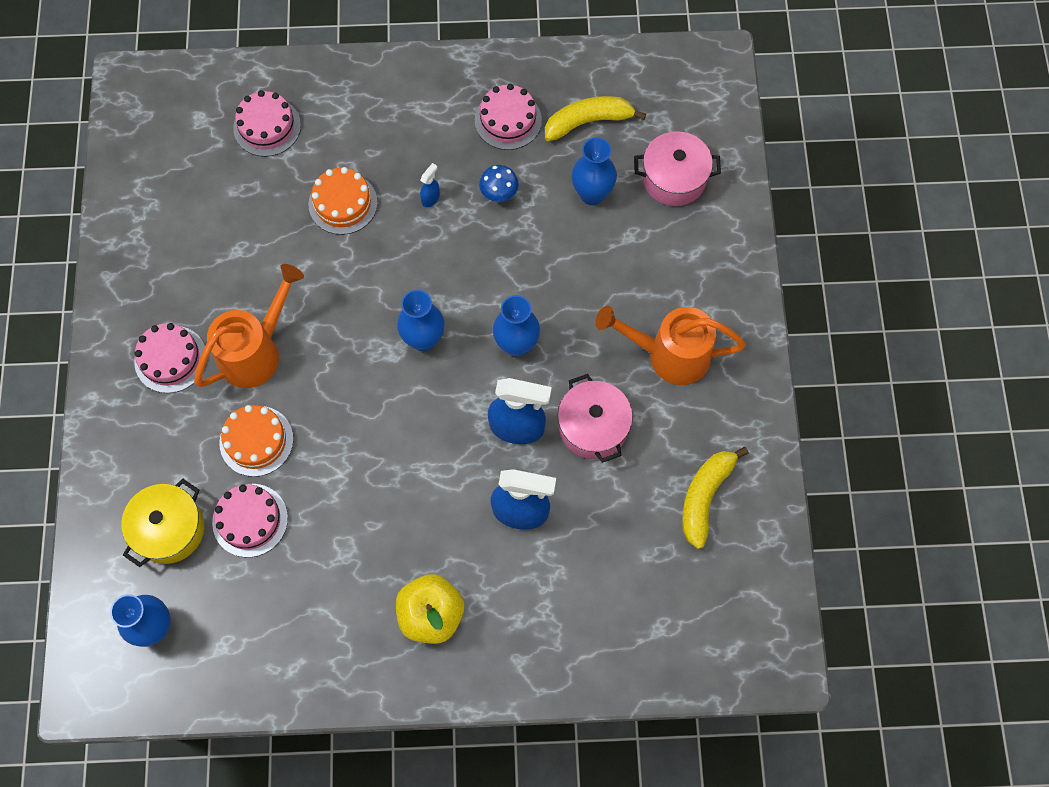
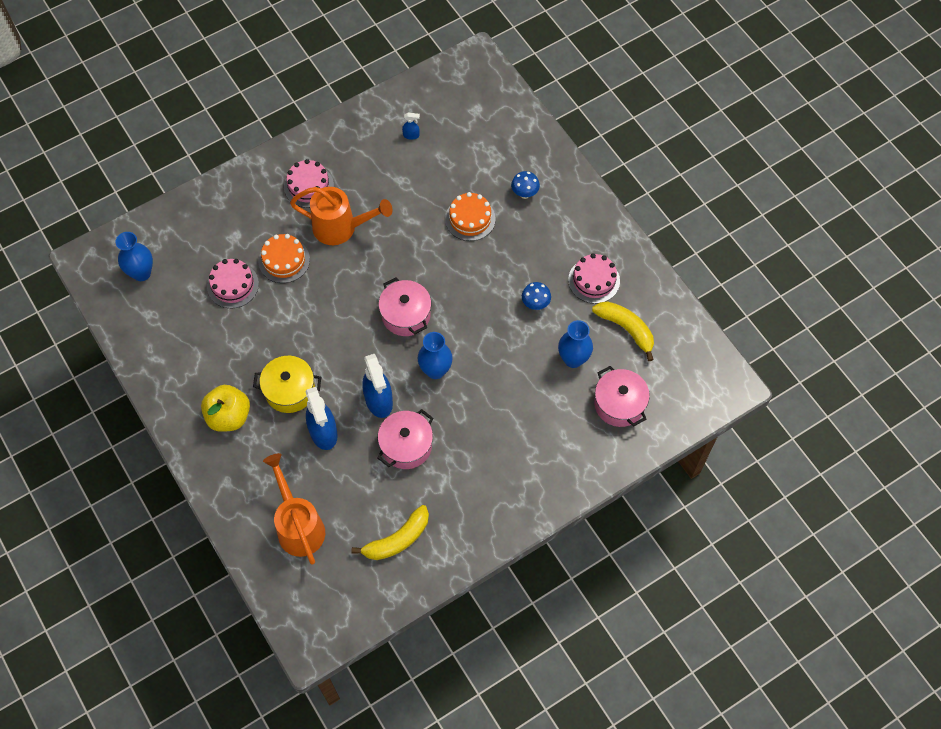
camera: 60 degrees right, 5 degrees down
yellow pot [121,479,204,567] -> yellow pot moved to [253,356,321,413]
pink cake [233,90,301,157] -> none
blue vase [397,290,444,351] -> pink pot [379,277,431,336]
blue spray bottle [420,163,440,207] -> blue spray bottle moved to [402,113,420,140]
orange watering can [595,306,746,385] -> orange watering can moved to [263,453,325,565]
yellow banana [682,447,749,549] -> yellow banana turned 150 degrees clockwise [351,505,429,560]
none -> blue mushroom [511,171,540,199]

